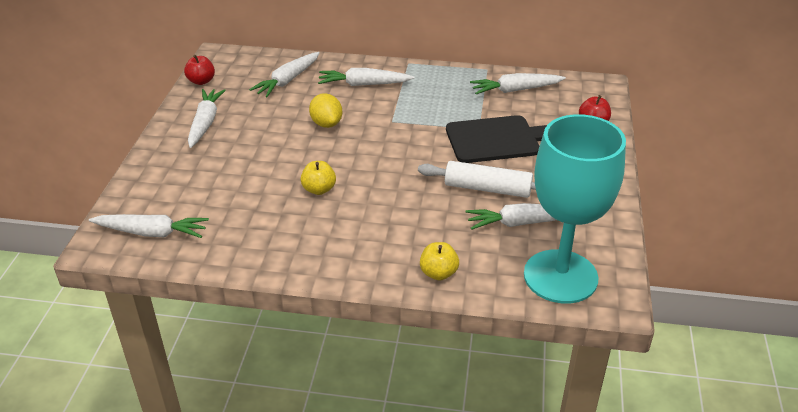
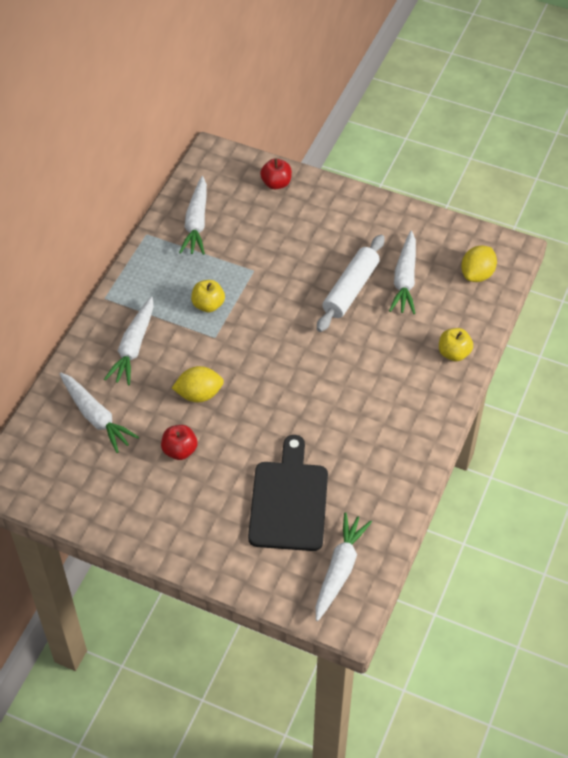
camera: 75 degrees left, 15 degrees up
red apple [184,55,215,85] -> red apple moved to [161,425,197,460]
white carrot [188,89,226,148] -> none
yellow apple [301,161,336,195] -> yellow apple moved to [191,280,225,312]
black cutting board [446,115,547,163] -> black cutting board moved to [248,435,328,551]
turquoise goblet [524,114,626,304] -> yellow lemon [461,245,497,282]

